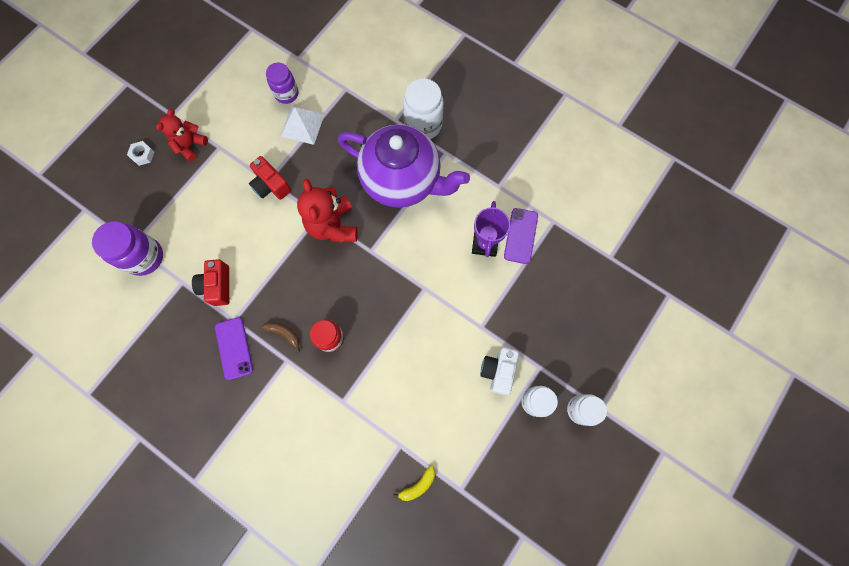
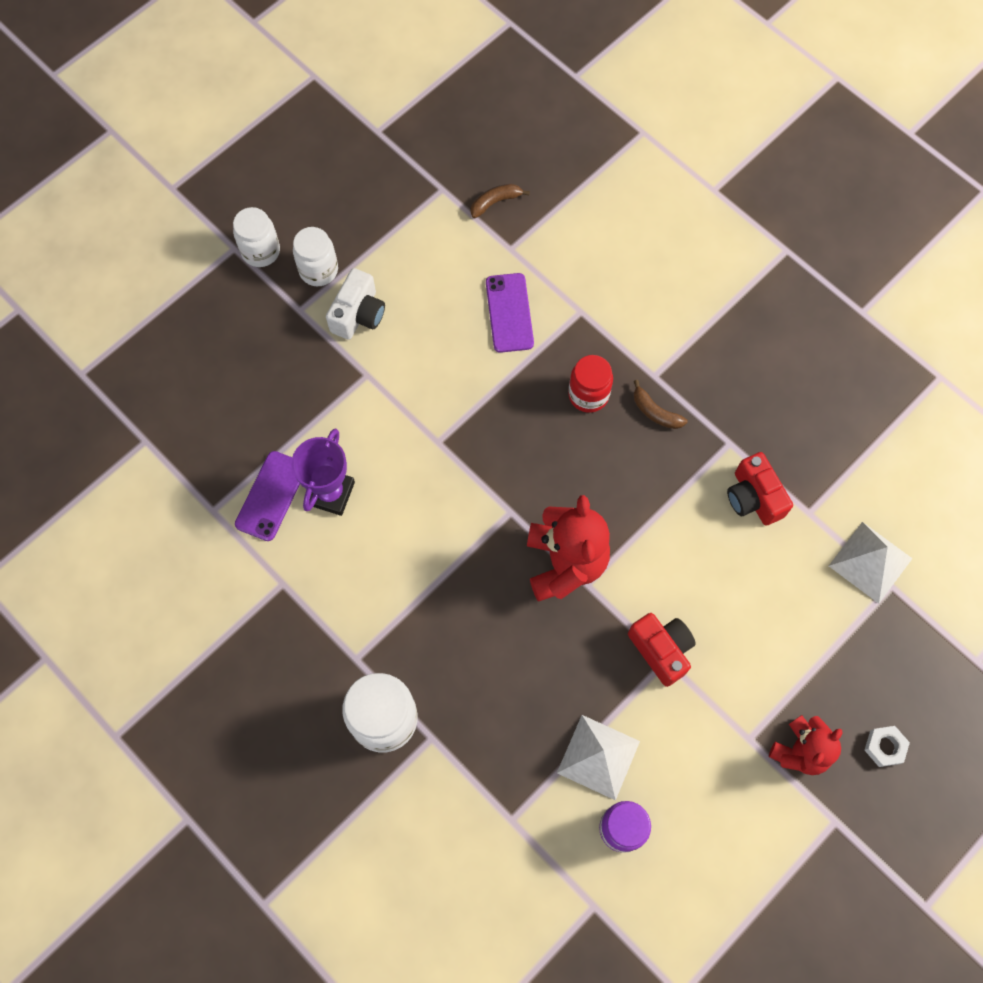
camera: 170 degrees left, 5 degrees down
purple jar [92,221,163,276] -> white pyramid [829,522,913,604]
red camera [192,259,229,306] -> red camera turned 150 degrees clockwise [727,452,793,526]
purple phone [215,317,253,380] -> purple phone moved to [486,273,534,353]
purple teapot [338,124,470,208] -> none
yellow banana [393,465,435,501] -> brown banana [471,184,530,218]

